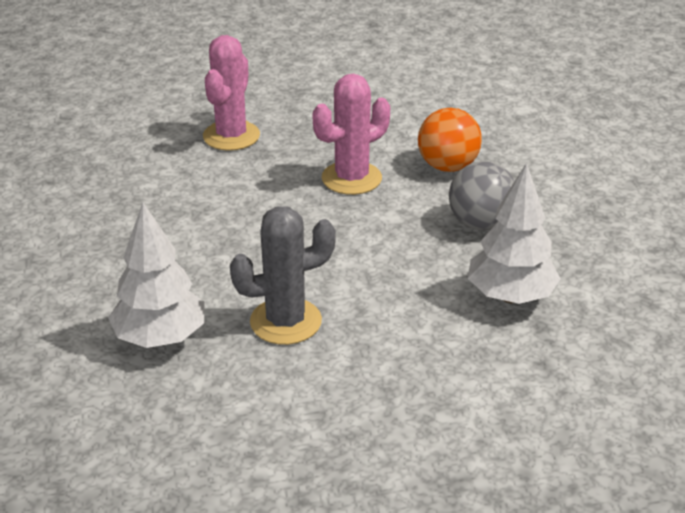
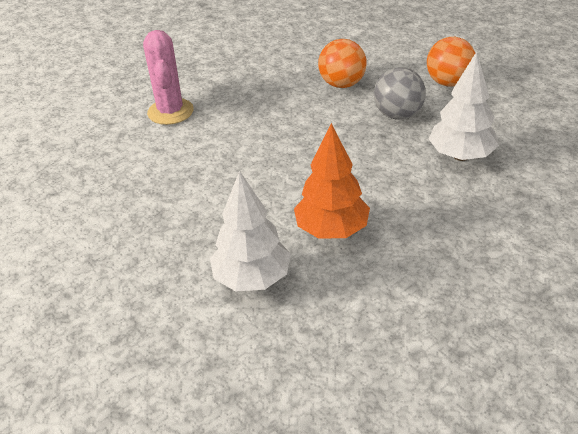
camera: 25 degrees left, 5 degrees up
grey cactus [230,206,336,345] -> orange tree [294,123,370,238]
pink cactus [313,74,390,195] -> none
none -> orange ball [427,37,475,86]

